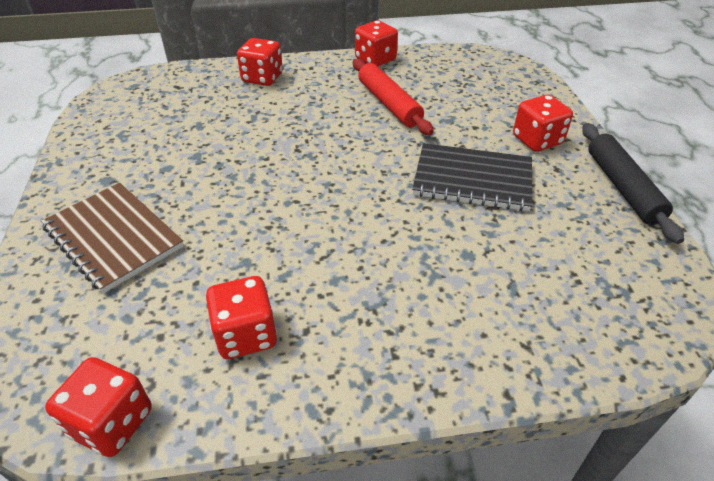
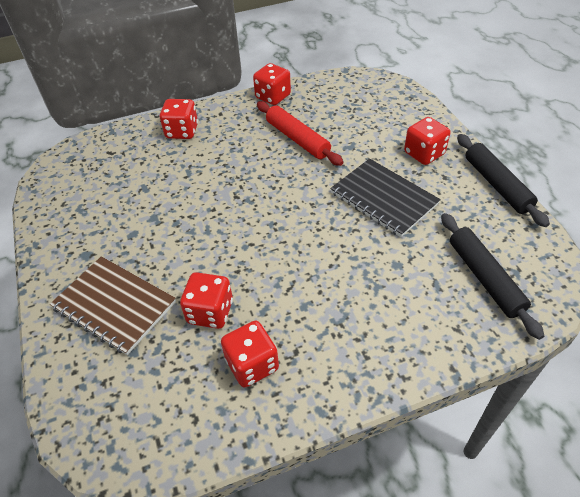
camera: 10 degrees left, 5 degrees up
red dice [45,357,152,457] -> red dice moved to [180,272,233,329]
black notebook [412,143,532,211] -> black notebook turned 45 degrees clockwise [330,158,441,237]
none -> black rolling pin [441,213,544,340]

